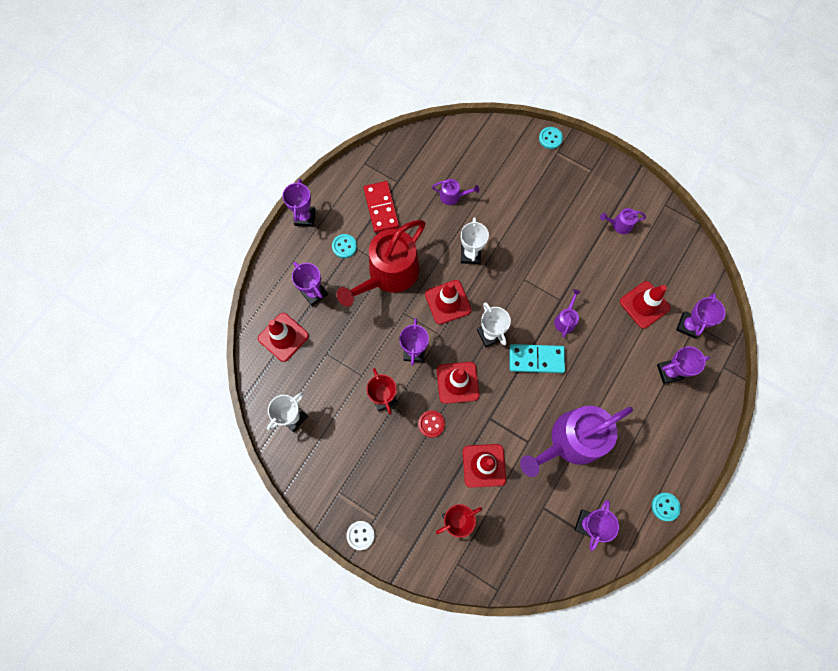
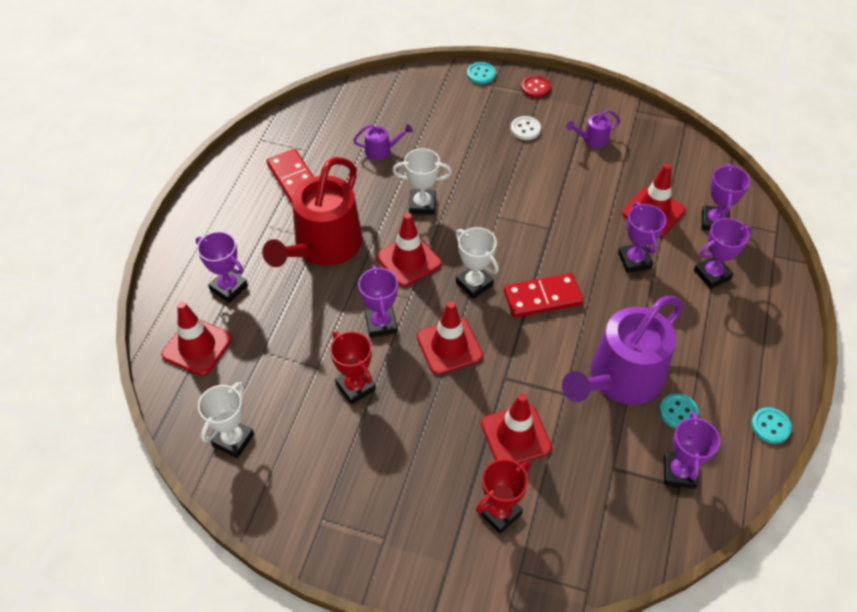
camera: 15 degrees left, 20 degrees down
purple trophy [282,179,315,227] -> purple trophy moved to [618,202,666,273]
turquoise button [332,234,357,258] -> turquoise button moved to [659,393,699,428]
white button [347,521,375,550] -> white button moved to [511,116,541,140]
red button [418,410,445,438] -> red button moved to [521,75,551,98]
white trophy [461,217,489,264] -> white trophy turned 75 degrees counterclockwise [393,148,452,215]
turquoise domino [509,344,565,373] -> red domino [504,273,583,318]
purple watering can [554,289,581,338] -> none

